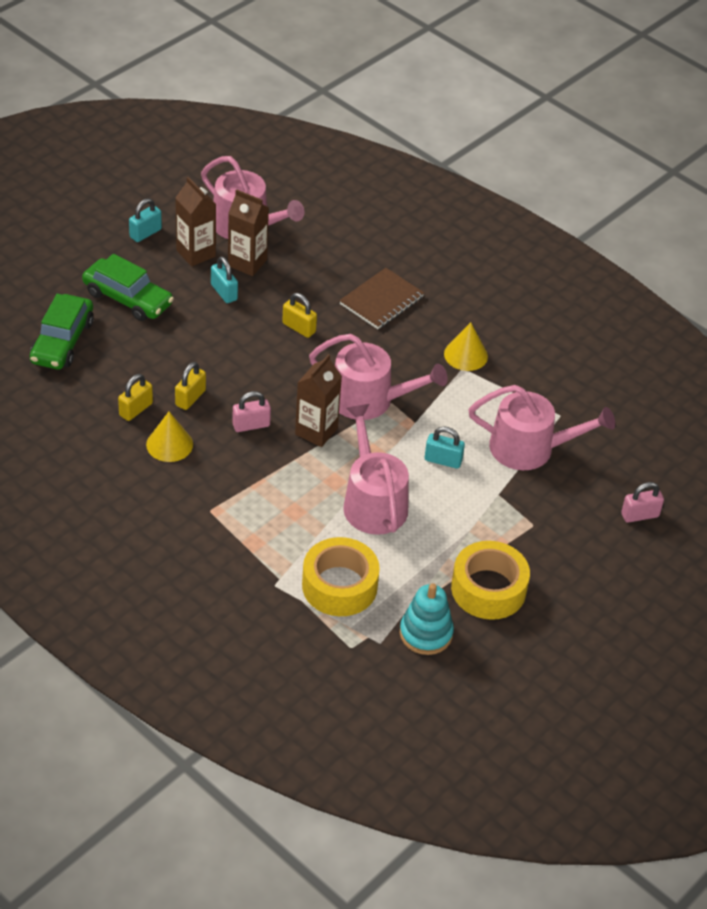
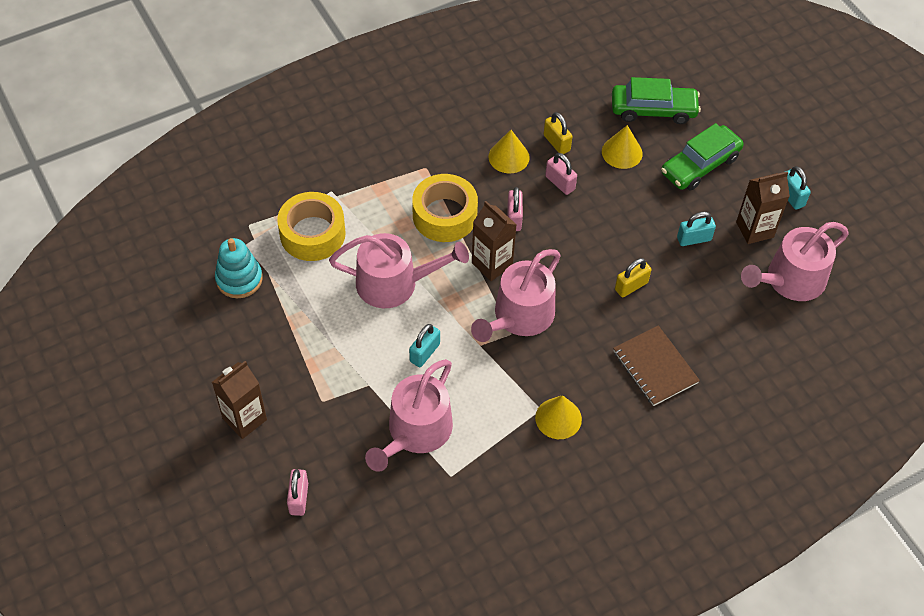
camera: 110 degrees right, 10 degrees up
green car [30,294,94,370] -> green car turned 150 degrees clockwise [612,77,701,124]
yellow padlock [175,362,206,410] -> pink padlock [545,153,577,195]
brown carton [228,189,269,276] -> brown carton moved to [212,361,267,439]
yellow tape [451,541,530,620] -> yellow tape moved to [412,174,478,242]
none -> yellow cone [602,125,643,169]

